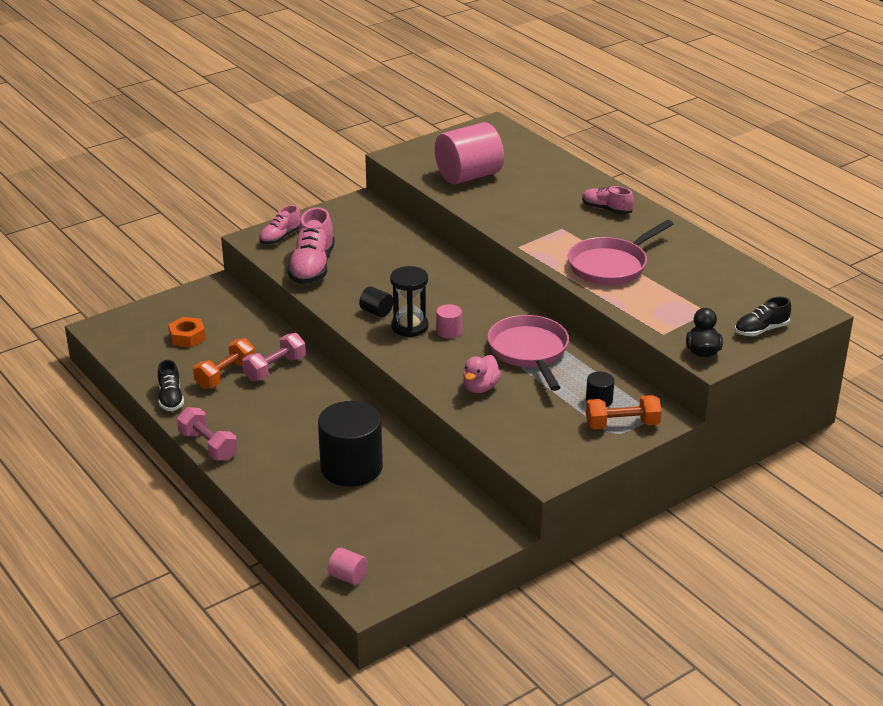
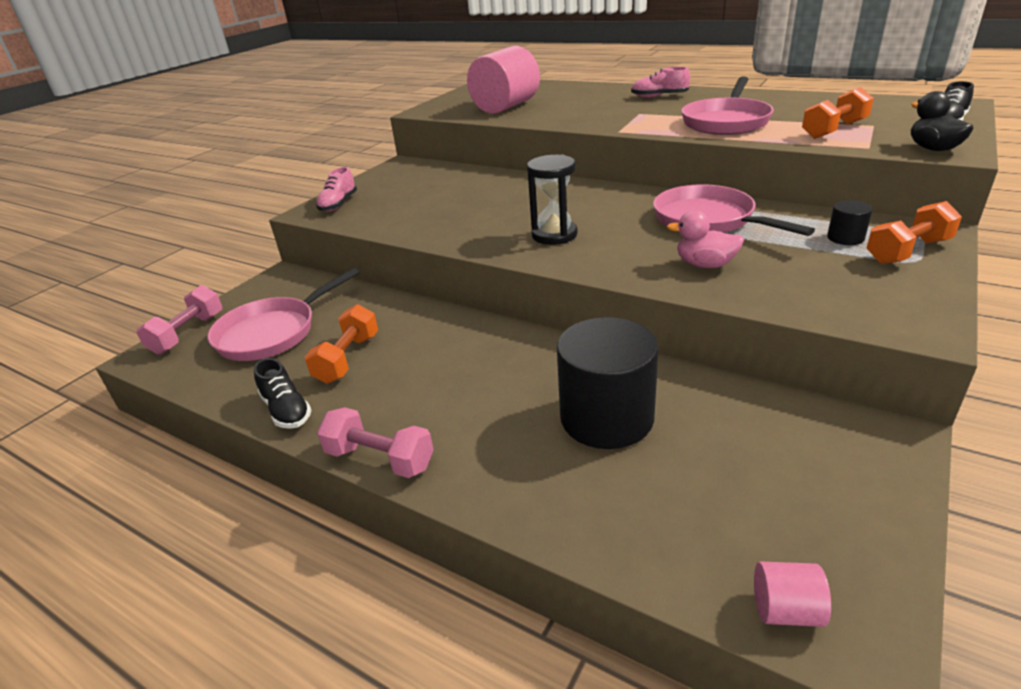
camera: 20 degrees left, 0 degrees up
orange nut [168,317,206,348] -> pink pan [208,268,360,361]
pink dumbbell [242,333,306,381] -> pink dumbbell moved to [136,285,222,355]
pink shoe [287,207,335,284] -> none
black cylinder [359,286,393,317] -> none
pink cylinder [436,304,462,338] -> none
pink duck [463,355,501,393] -> pink duck turned 105 degrees clockwise [667,210,744,268]
none -> orange dumbbell [802,87,874,139]

